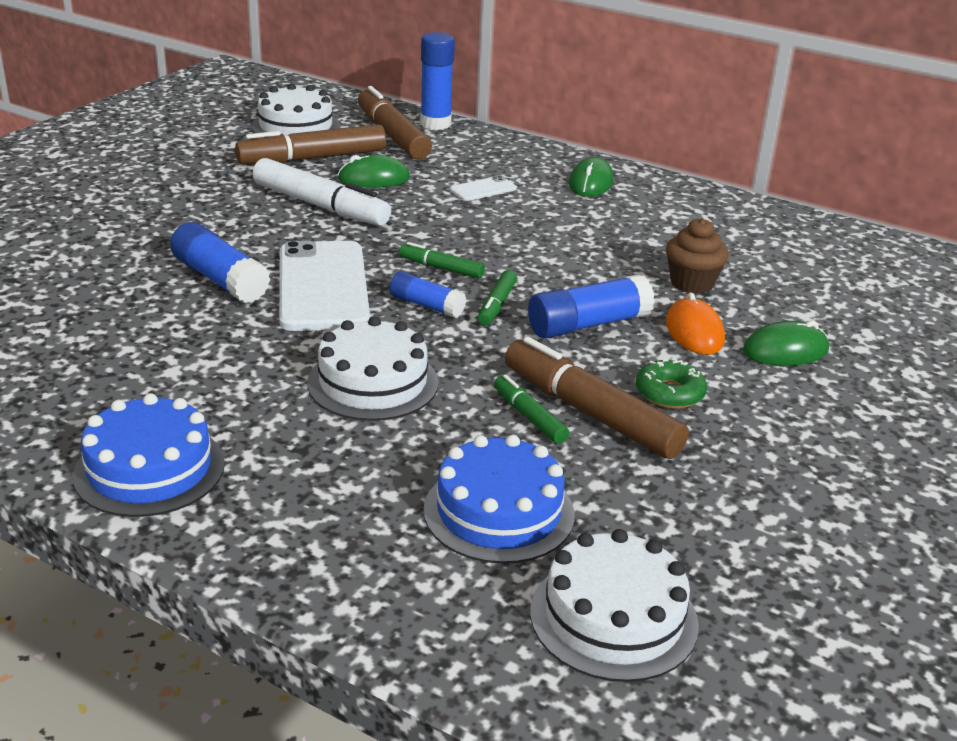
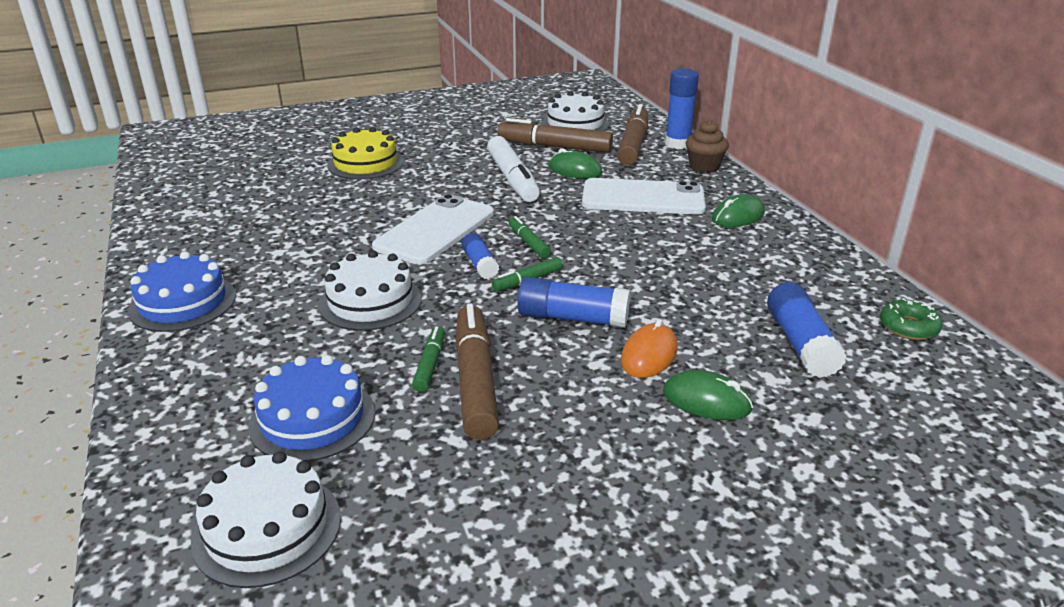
camera: 40 degrees right, 0 degrees up
blue glue stick [170,222,271,303] -> blue glue stick moved to [767,282,847,378]
white phone [450,175,517,201] -> white phone [582,178,706,215], size x2.25
green donut [636,358,707,409] -> green donut moved to [880,298,943,340]
brown cupcake [666,218,729,294] -> brown cupcake moved to [686,120,729,173]
none -> yellow cake [327,127,404,179]

